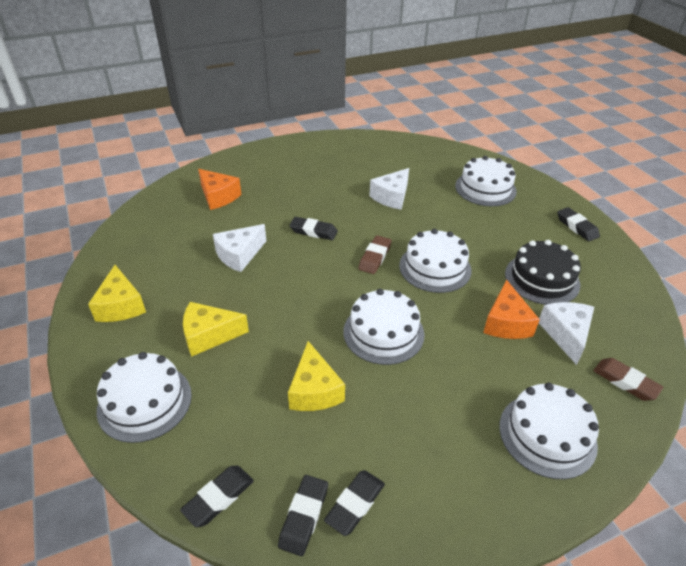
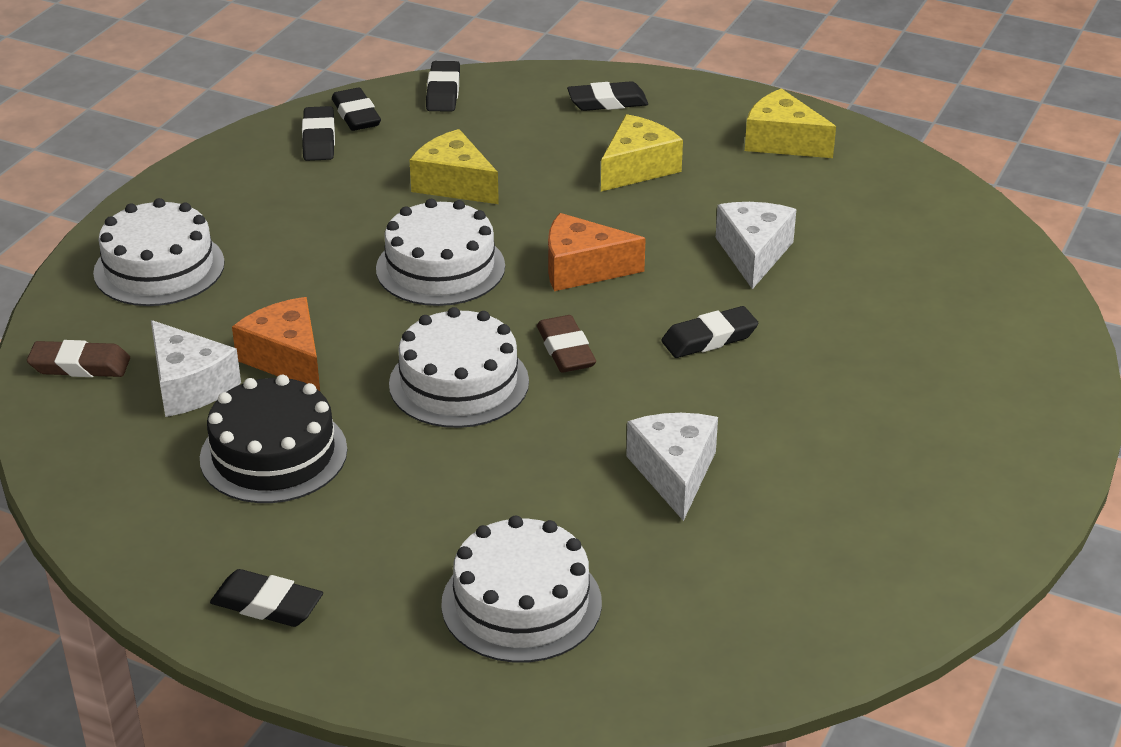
camera: 140 degrees right, 5 degrees down
white cake [97,352,192,443] -> black eraser [567,81,648,111]
orange cheese [198,169,241,210] -> orange cheese moved to [548,213,646,291]

